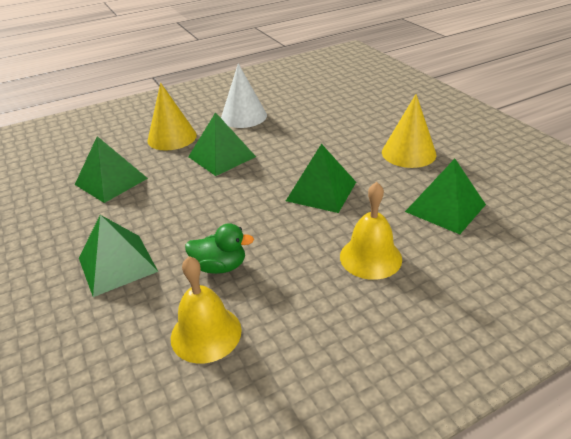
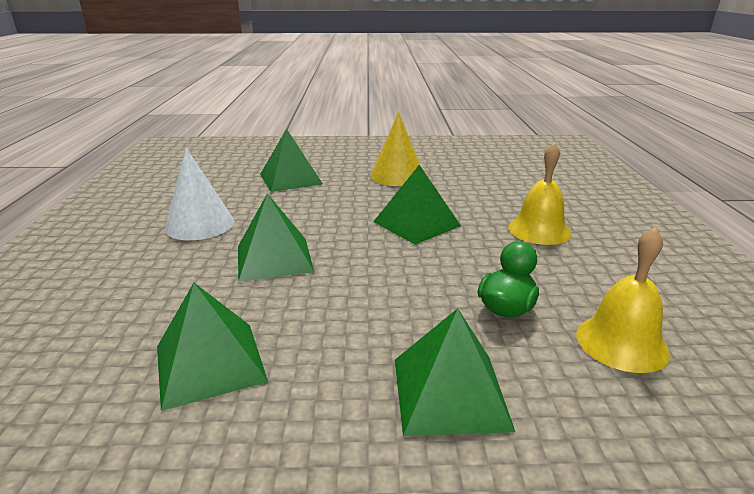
camera: 65 degrees left, 10 degrees down
yellow cone [147,83,197,151] -> none
green pyramid [405,159,486,234] -> green pyramid moved to [260,129,323,192]

